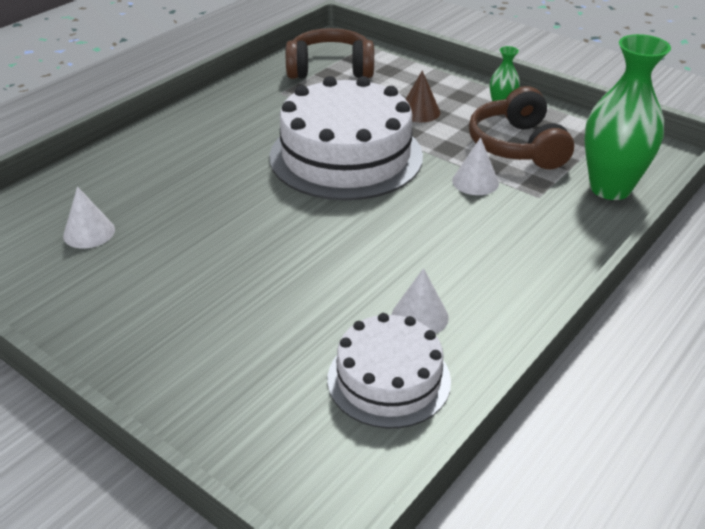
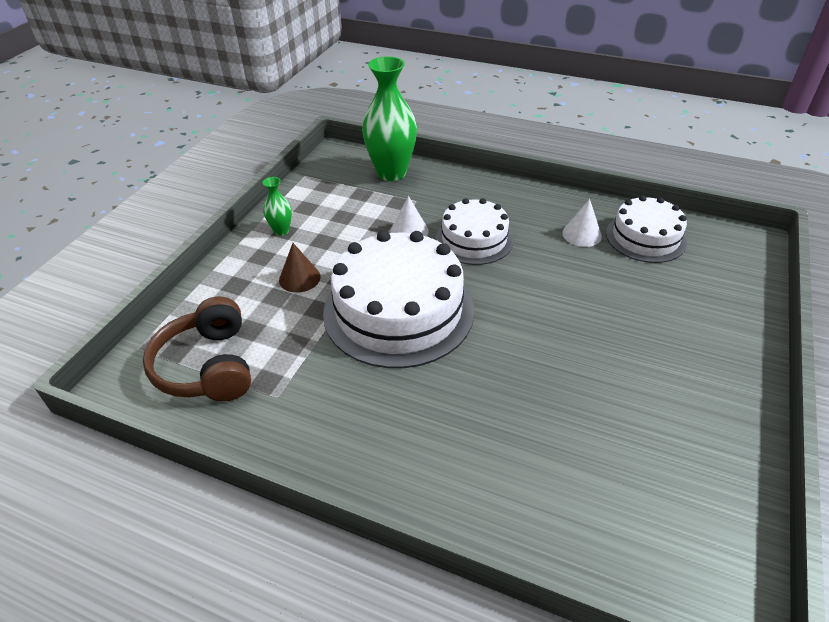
camera: 105 degrees left, 5 degrees up
white cone [63,186,115,249] -> none
brown headphones [469,86,574,169] -> none
none -> white cake [436,198,514,265]

